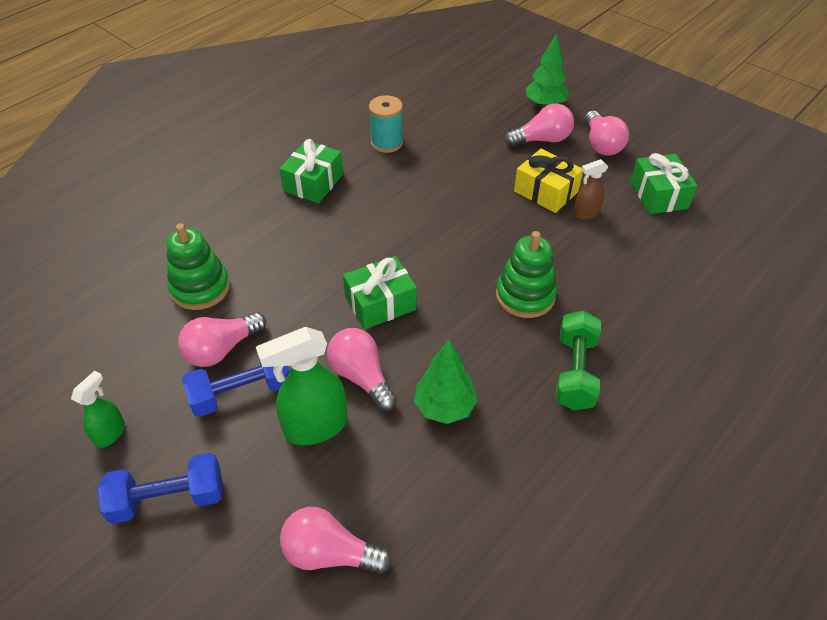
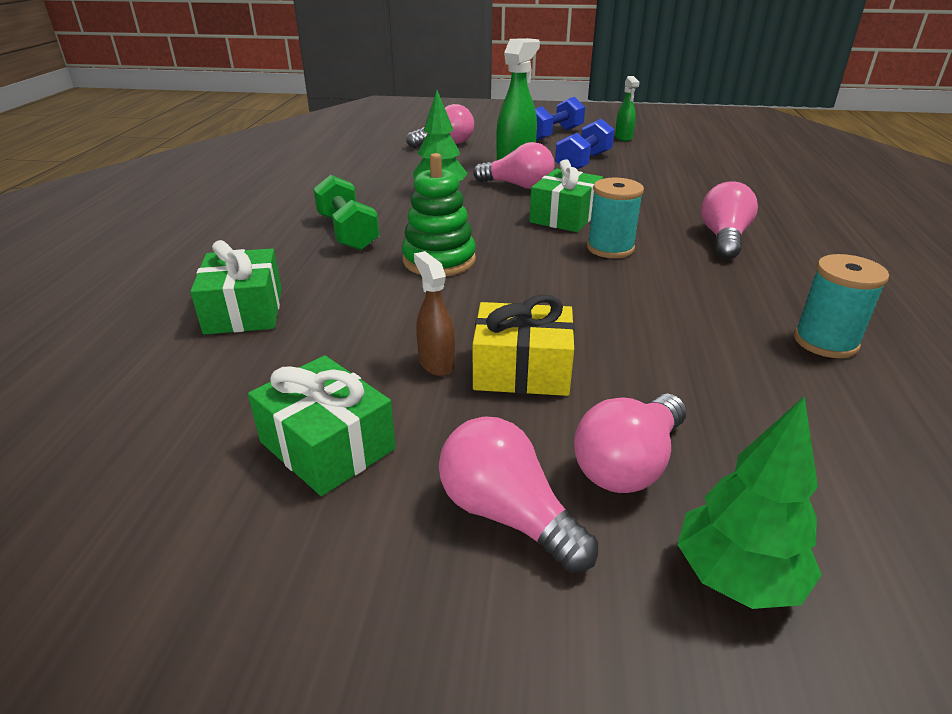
camera: 145 degrees right, 15 degrees down
green stacking toy [167,223,230,310] -> none
pink light bulb [178,312,266,367] -> pink light bulb moved to [701,181,758,259]
green gift [279,139,343,203] -> green gift moved to [190,240,282,335]
brown spray bottle [573,159,608,220] -> brown spray bottle turned 60 degrees counterclockwise [414,251,455,376]
none -> turquoise spool [587,178,644,258]

